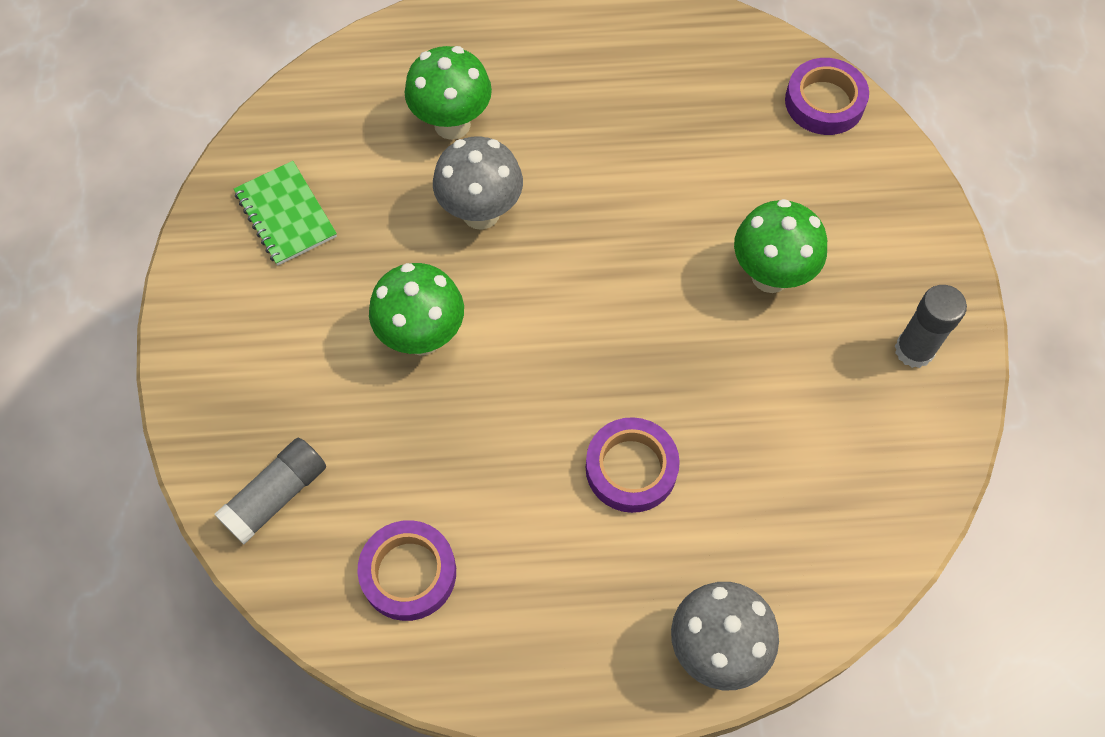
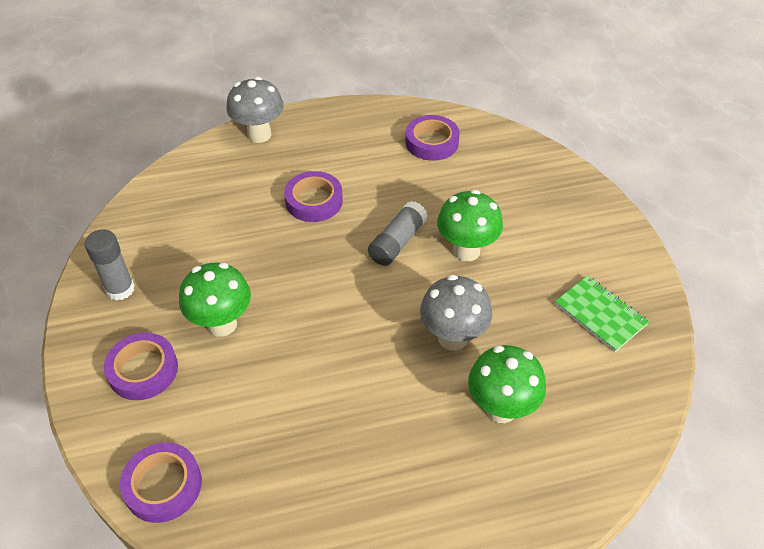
camera: 170 degrees right, 15 degrees down
grey glue stick [215,438,326,544] -> grey glue stick moved to [368,201,428,266]
none -> purple tape [104,333,178,400]

